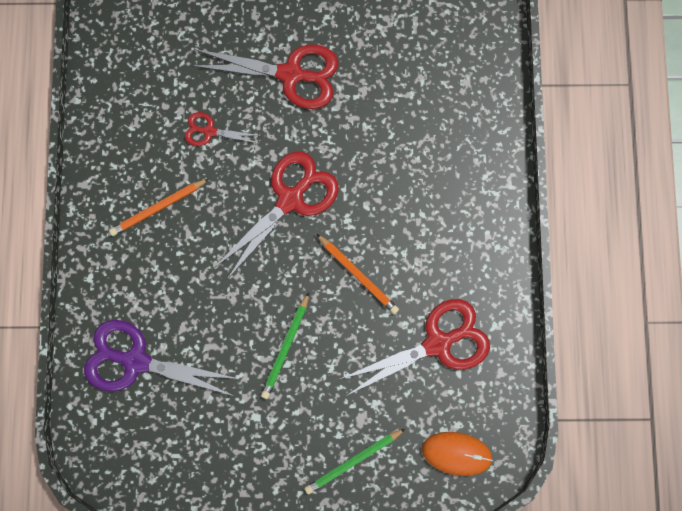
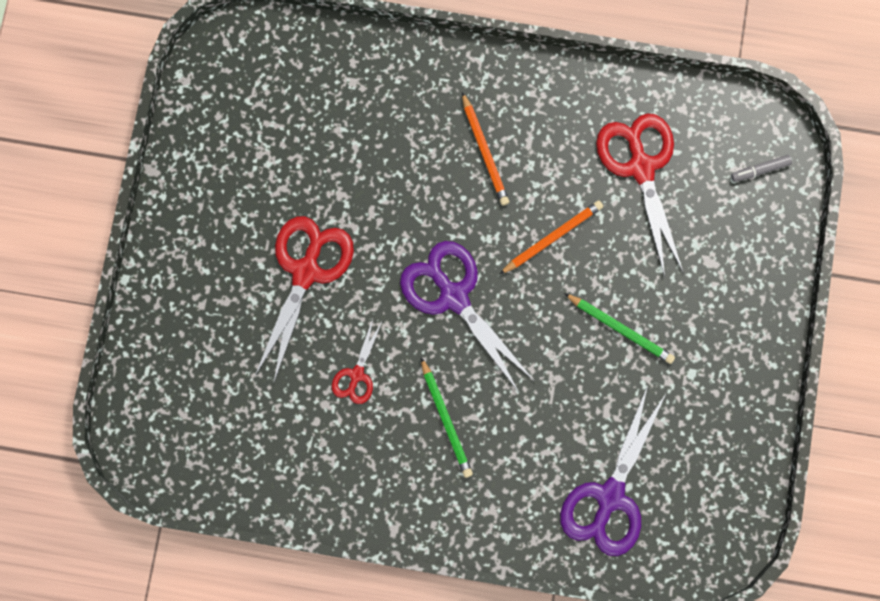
camera: 80 degrees left, 0 degrees up
orange pencil [109,179,209,236] -> orange pencil moved to [462,92,509,206]
red scissors [214,151,339,279] -> purple scissors [400,241,533,394]
green pencil [304,428,406,495] -> green pencil moved to [421,357,473,478]
orange mouse [422,432,493,476] -> grey marker [731,155,792,182]

